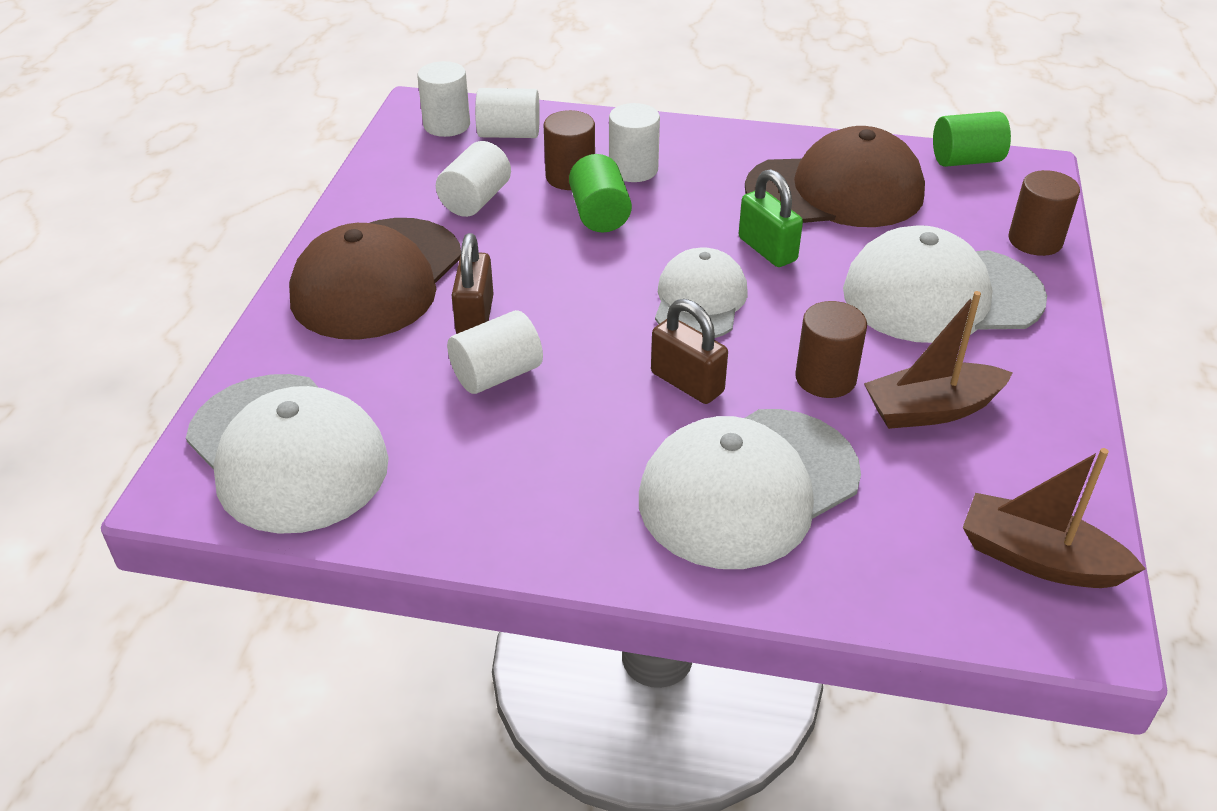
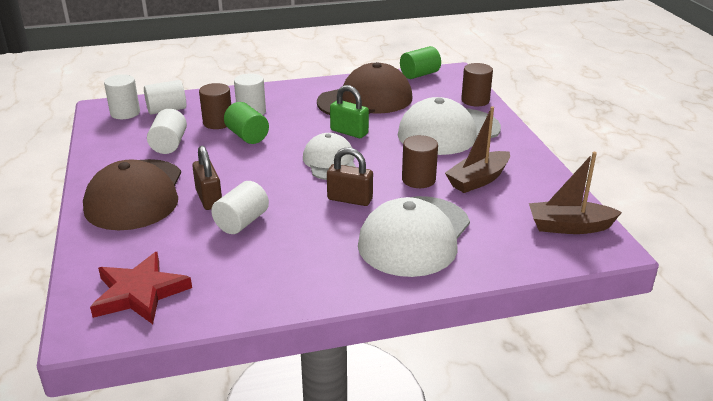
camera: 25 degrees left, 10 degrees down
white cap [186,374,389,534] -> red star [90,252,192,324]

